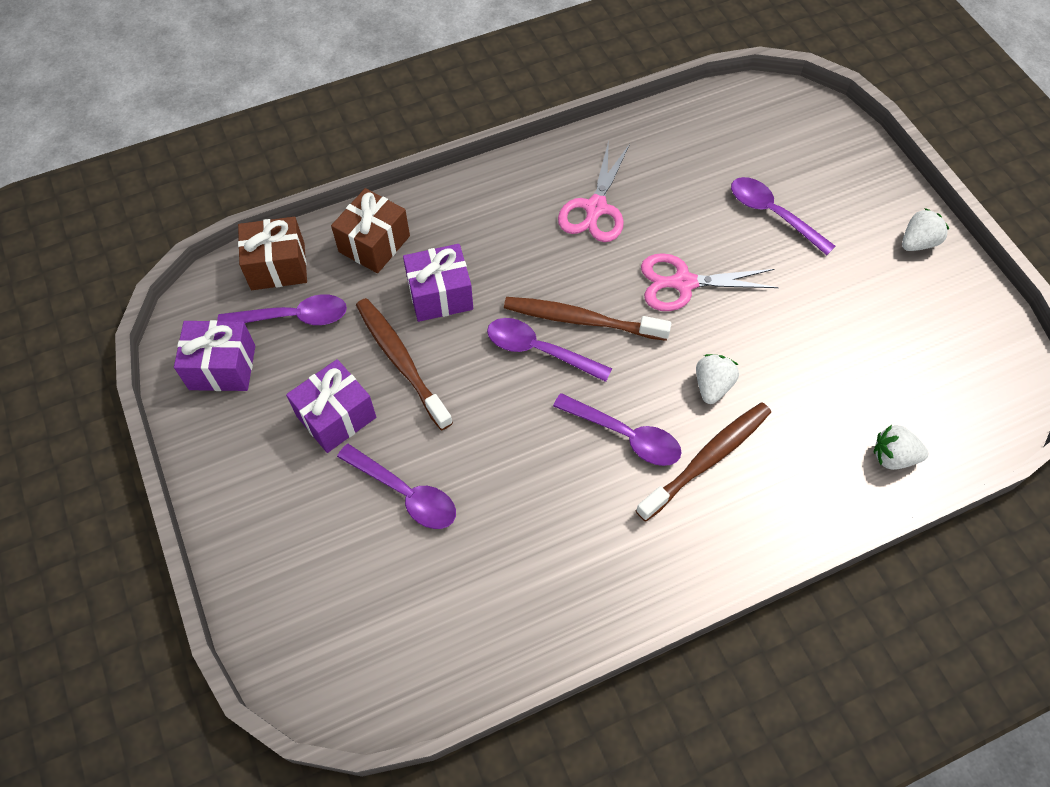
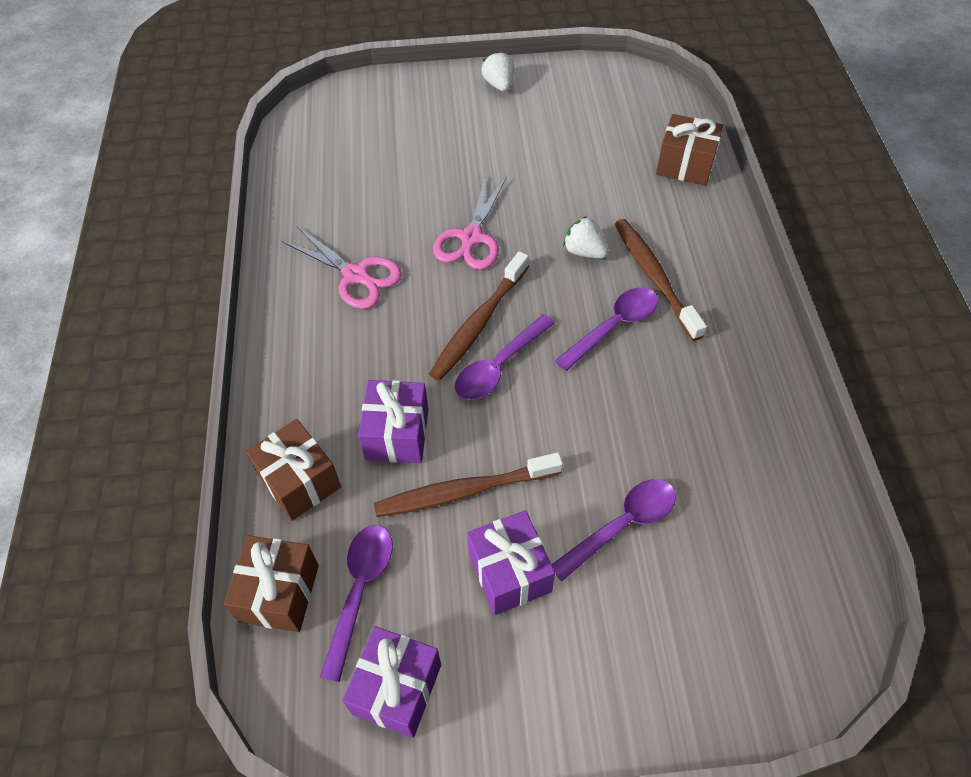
camera: 70 degrees left, 5 degrees down
purple spoon [731,177,835,255] -> none
white strawberry [874,425,928,470] -> brown gift [656,114,723,186]

